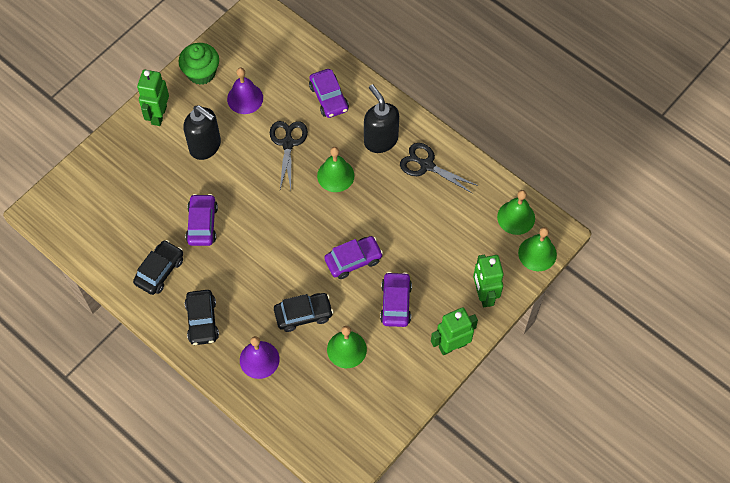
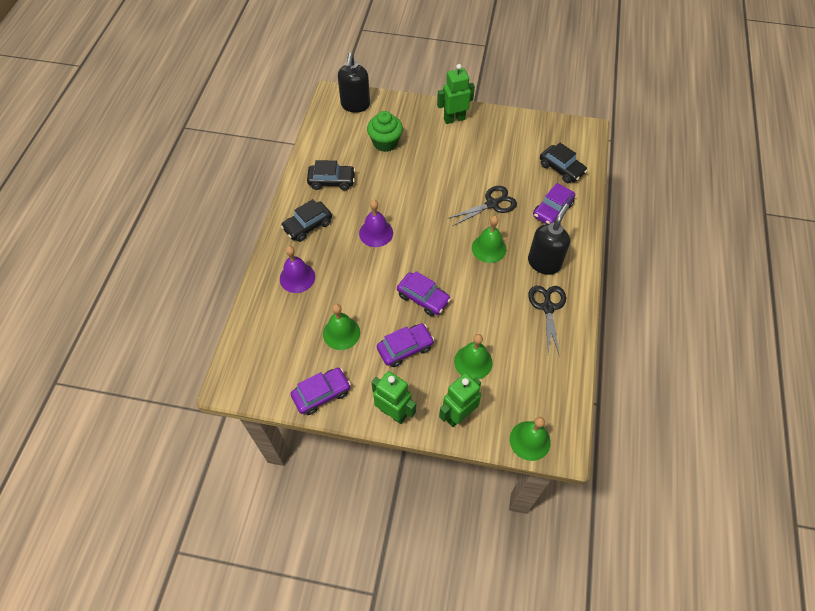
camera: 60 degrees right, 5 degrees down
green cupcake [179,43,219,85] -> green cupcake moved to [367,111,403,152]
black soap dispenser [183,105,221,160] -> black soap dispenser moved to [338,53,370,113]
purple car [186,194,218,246] -> purple car moved to [291,368,351,415]
purple bell [227,68,263,114] -> purple bell moved to [359,200,393,247]
black car [274,293,333,332] -> black car moved to [540,143,588,183]
green bell [497,190,535,235] -> green bell moved to [454,334,493,379]

